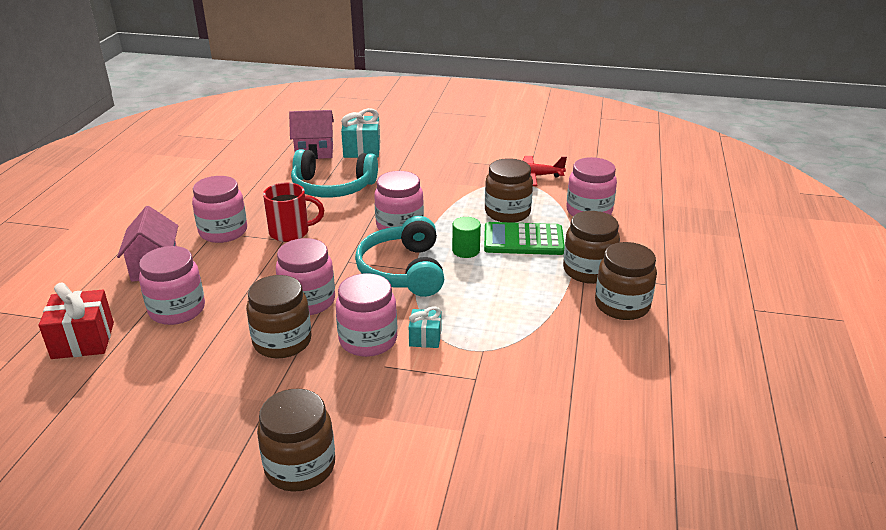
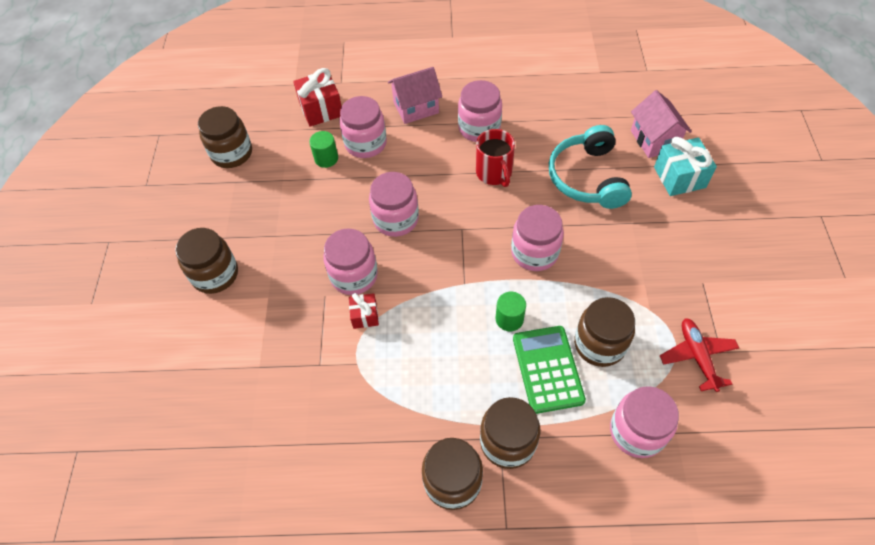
camera: 80 degrees right, 25 degrees up
brown jar [246,275,312,358] -> brown jar moved to [198,106,252,168]
turquoise headphones [355,216,444,297] -> none
turquoise gift [409,306,442,348] -> red gift [349,293,379,329]
none -> green cylinder [309,131,338,168]

